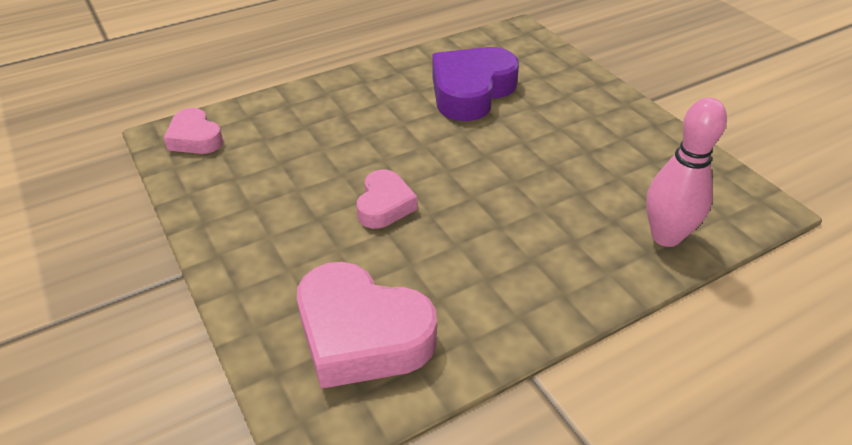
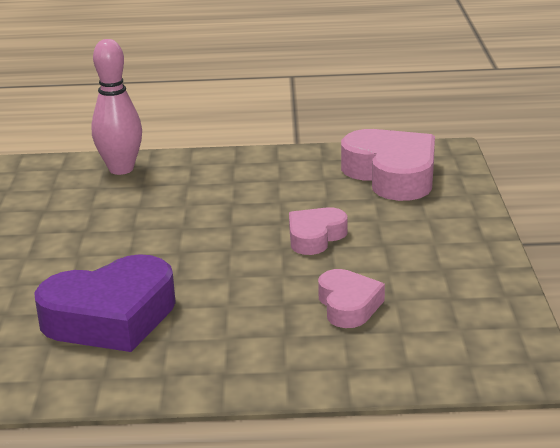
camera: 150 degrees left, 15 degrees down
pink heart [164,108,223,154] -> pink heart moved to [318,269,385,328]

